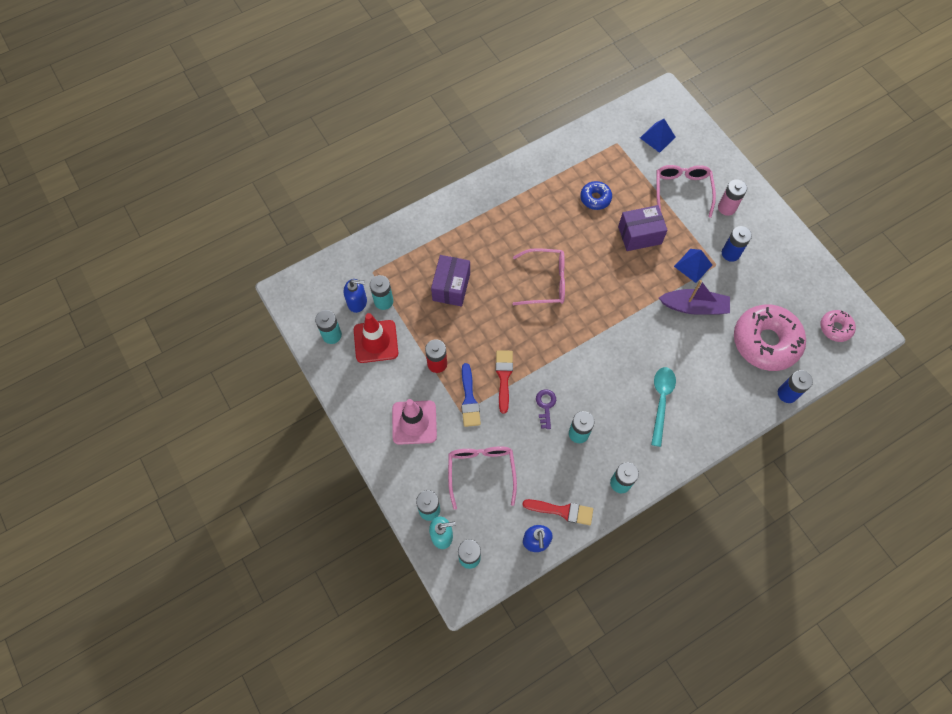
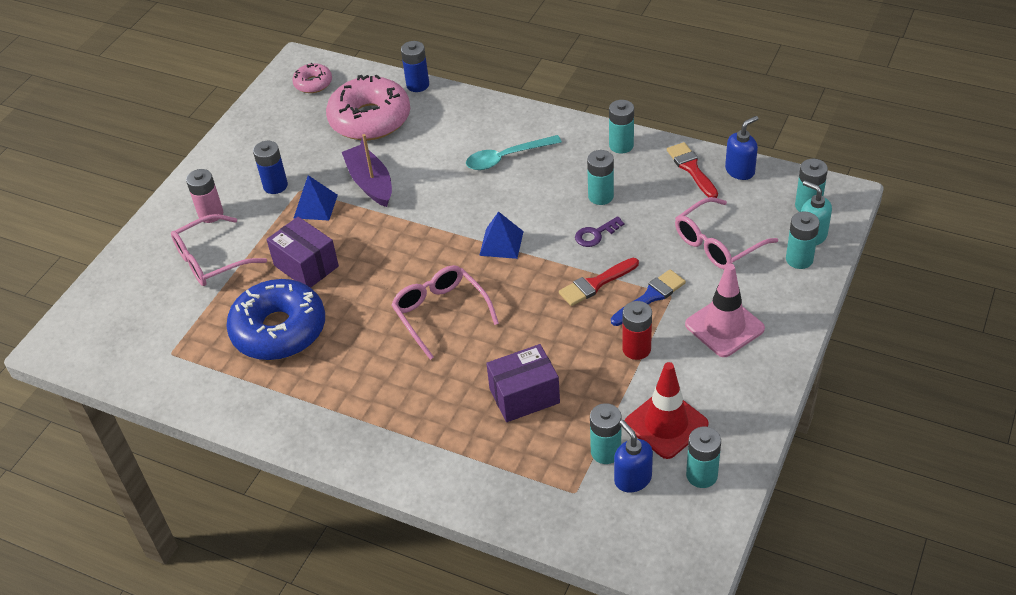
camera: 120 degrees left, 20 degrees down
blue donut [580,181,612,210] -> blue donut [226,279,325,360], size x2.05
blue pyramid [640,119,676,153] -> blue pyramid moved to [479,211,524,259]

